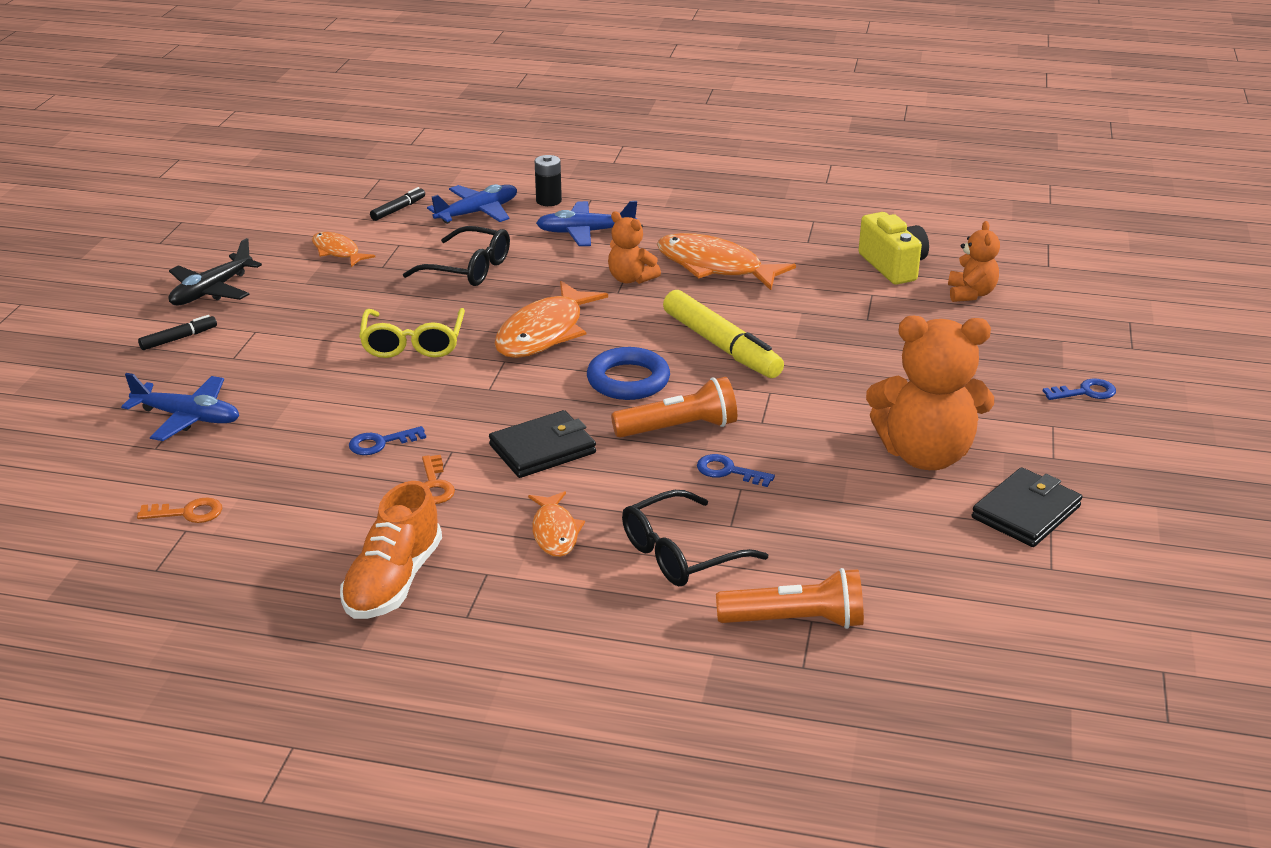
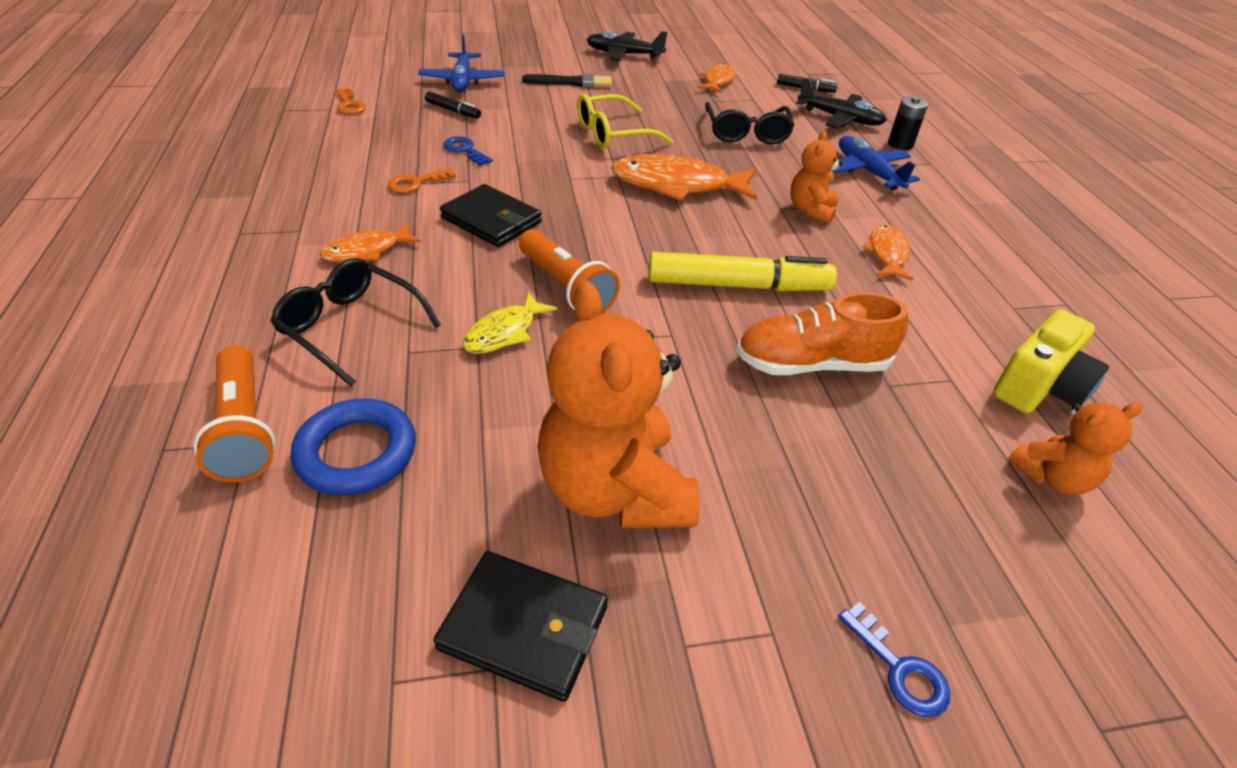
camera: 65 degrees right, 10 degrees up
black marker [138,315,217,350] -> black marker moved to [425,91,481,119]
orange shoe [340,481,442,619] -> orange shoe moved to [736,292,908,375]
blue plane [427,184,517,224] -> black plane [796,77,887,128]
blue ring [587,347,670,400] -> blue ring moved to [291,399,416,495]
orange fish [657,233,796,290] -> orange fish [862,225,914,281], size x0.56
yellow marker [663,290,784,378] -> yellow marker turned 120 degrees counterclockwise [649,252,837,291]
blue key [697,454,775,487] -> yellow fish [463,292,557,354]
none -> black brush [522,74,612,88]

